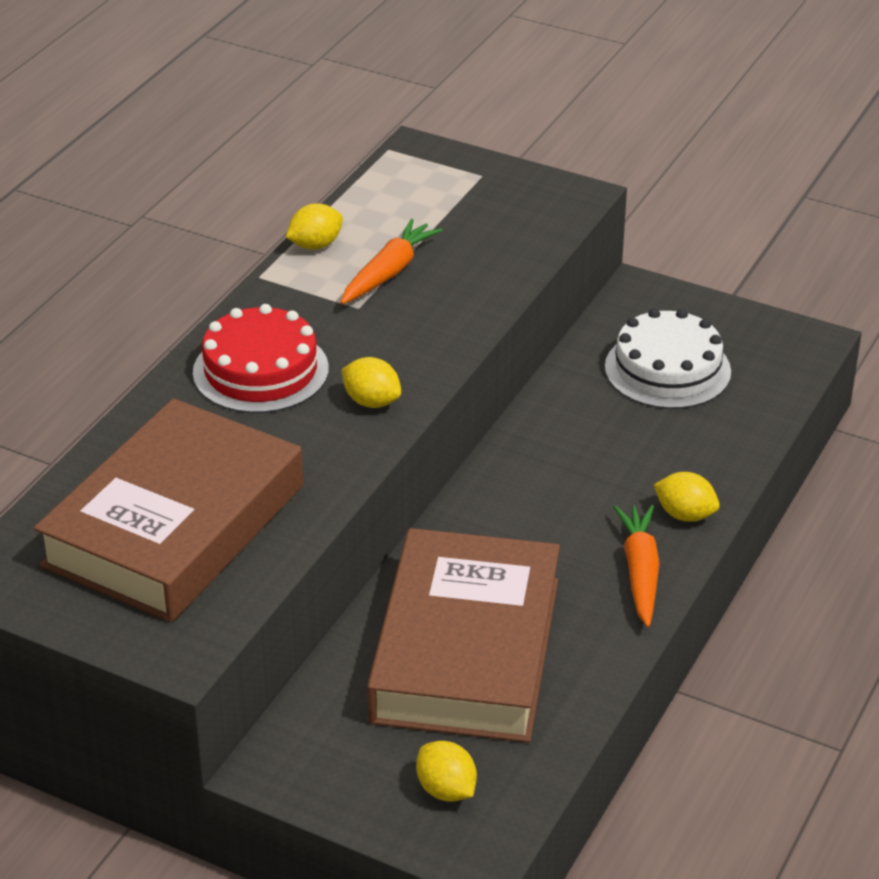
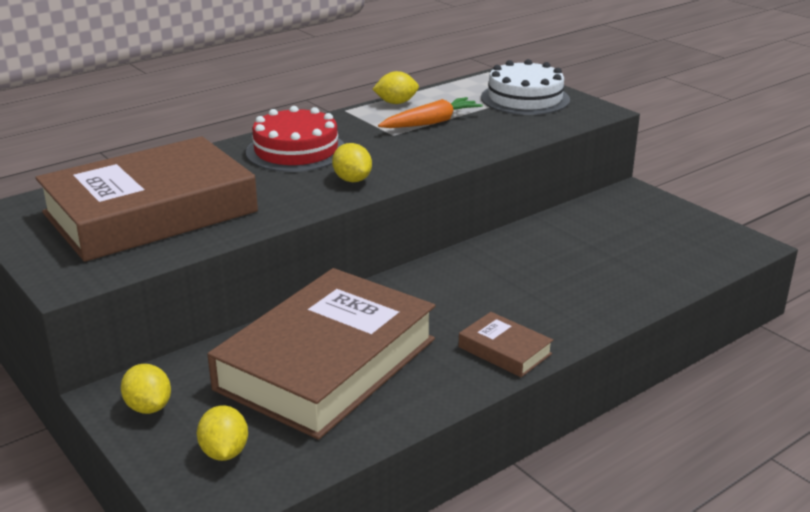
camera: 25 degrees right, 10 degrees down
white cake [605,308,731,409] -> white cake moved to [481,59,570,115]
orange carrot [614,505,660,627] -> brown book [459,312,553,377]
yellow lemon [654,472,720,522] -> yellow lemon moved to [121,364,171,414]

